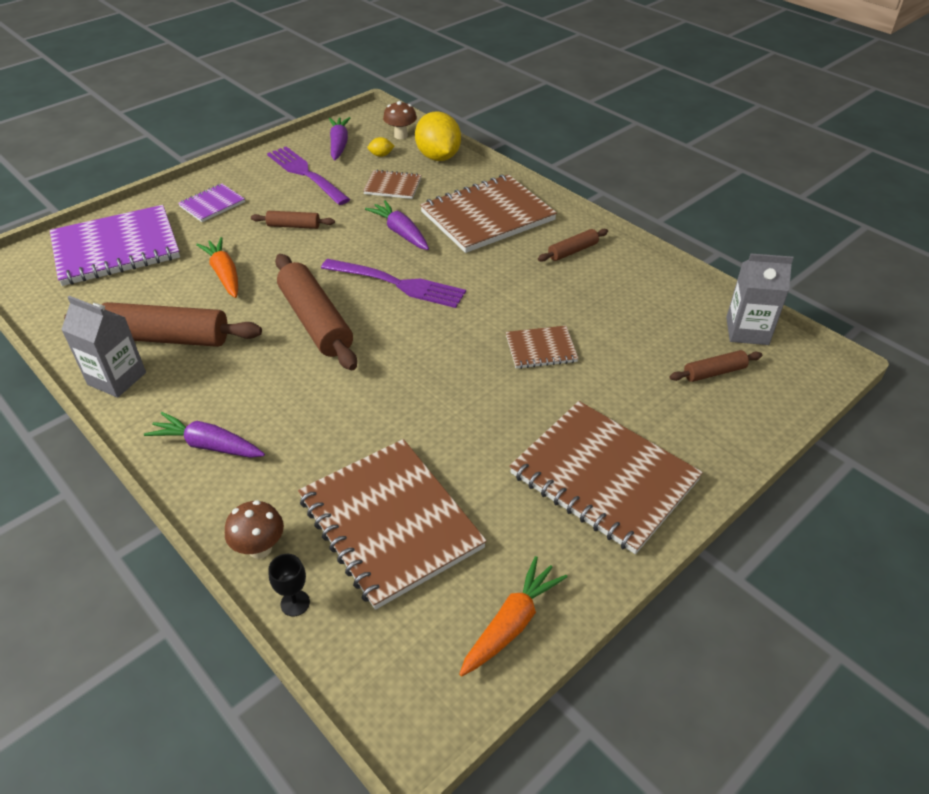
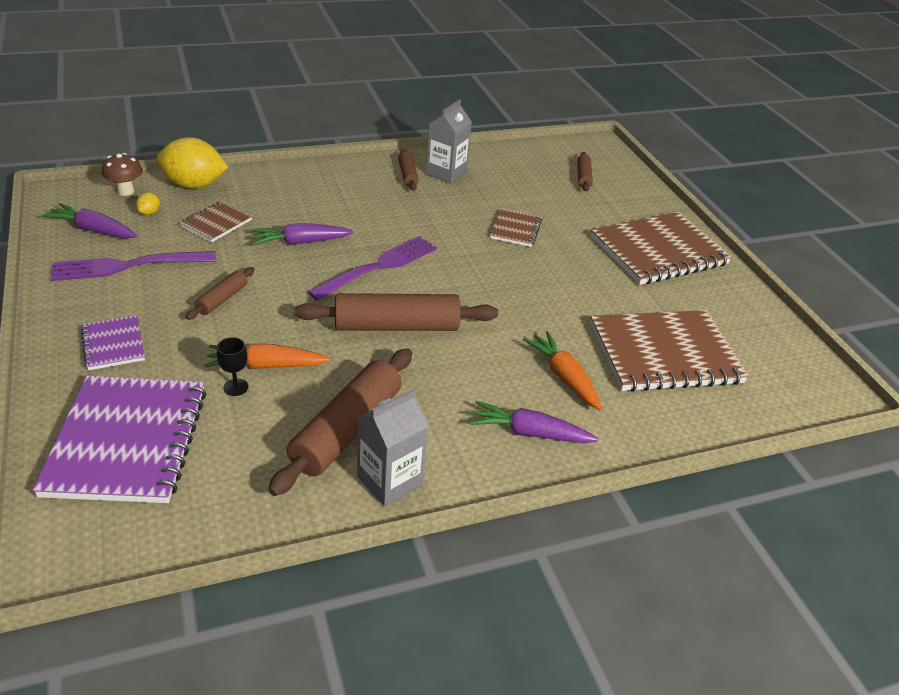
camera: 70 degrees left, 5 degrees down
purple carrot [144,412,265,458] -> purple carrot turned 60 degrees clockwise [470,401,599,443]
brown mushroom [225,500,284,559] -> none
black goblet [268,554,310,616] -> black goblet moved to [217,337,248,396]
brown notebook [420,174,557,253] -> none
orange carrot [459,556,567,676] -> orange carrot moved to [523,331,602,411]
grey carton [726,254,793,345] -> grey carton moved to [426,99,472,184]

